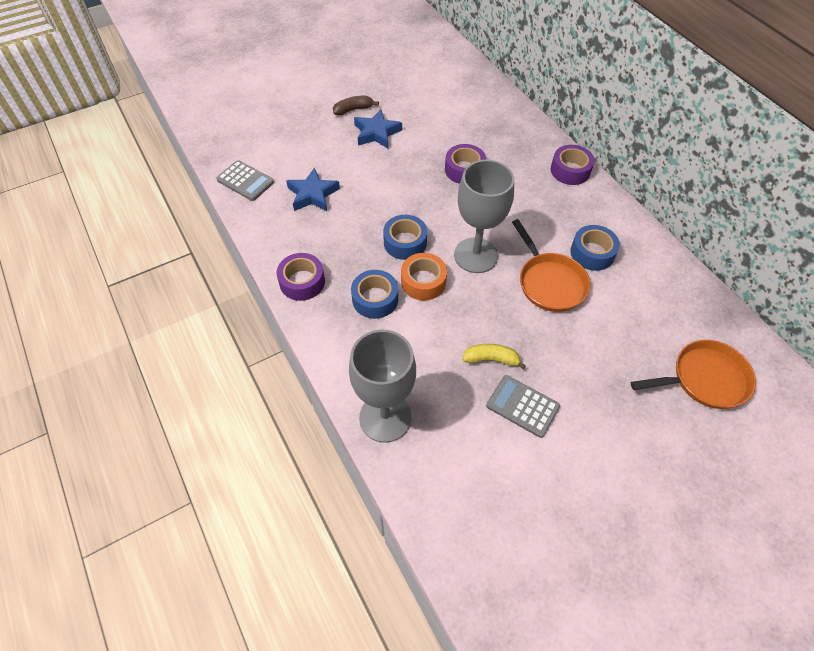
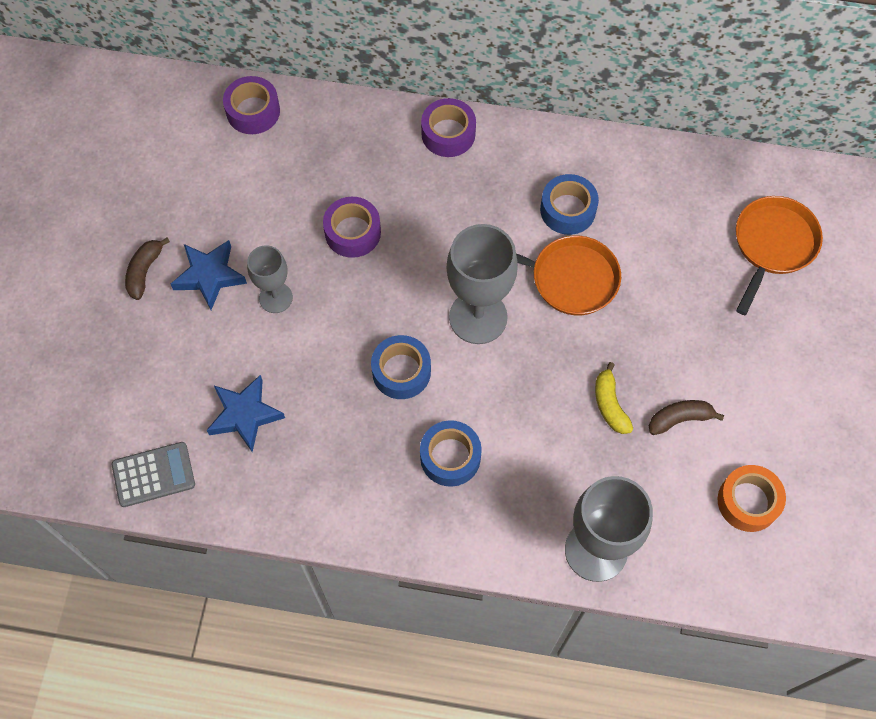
camera: 50 degrees left, 10 degrees up
purple tape [276,253,325,301] -> purple tape moved to [223,76,280,134]
orange tape [401,253,447,300] -> orange tape moved to [718,465,786,532]
yellow banana [462,344,526,369] -> yellow banana turned 60 degrees counterclockwise [595,362,633,434]
grey calculator [486,375,560,438] -> brown banana [649,400,724,435]
none -> grey goblet [247,245,293,313]

